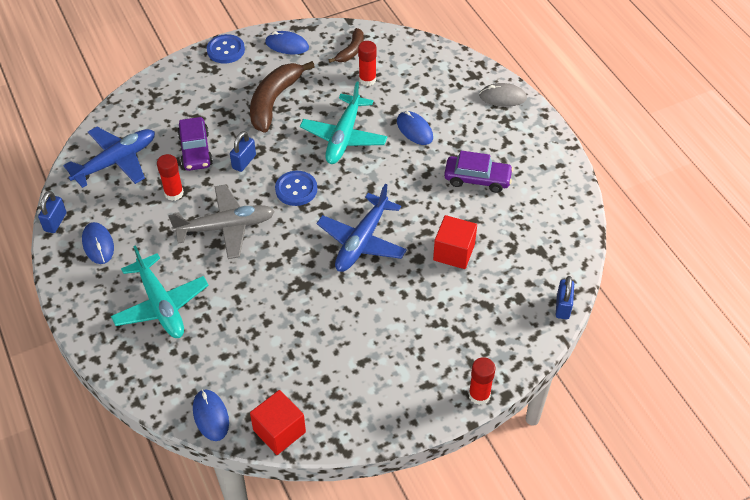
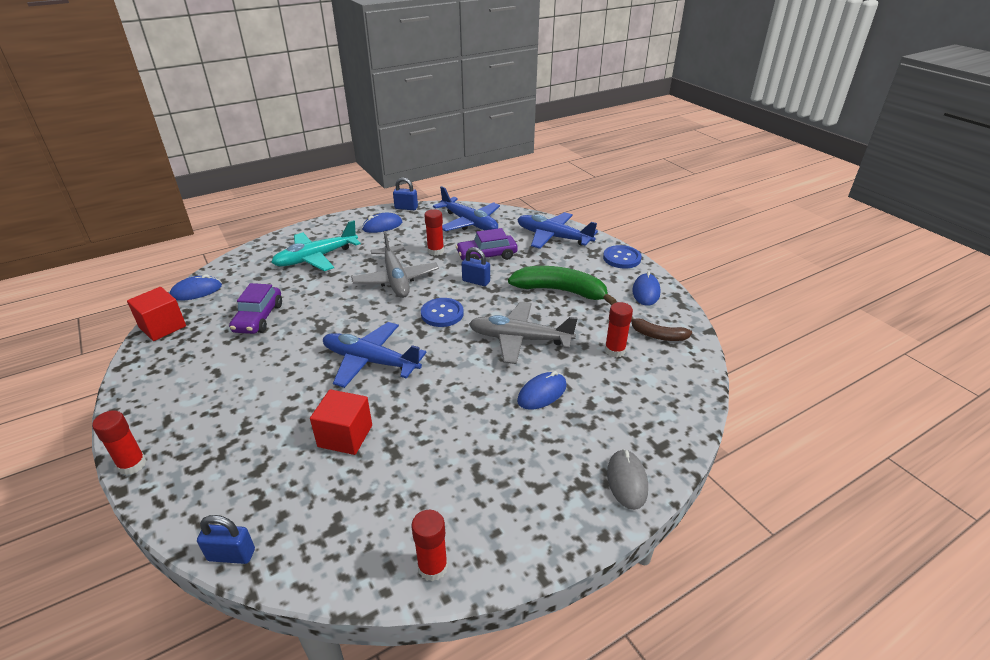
camera: 85 degrees right, 15 degrees down
brown banana [250,61,315,133] -> green banana [508,266,617,305]
turquoise plane [300,82,387,164] -> grey plane [469,302,578,364]
purple car [444,151,513,193] -> purple car moved to [229,283,282,334]
none -> red glue stick [411,510,448,582]
none -> blue plane [517,212,598,249]

